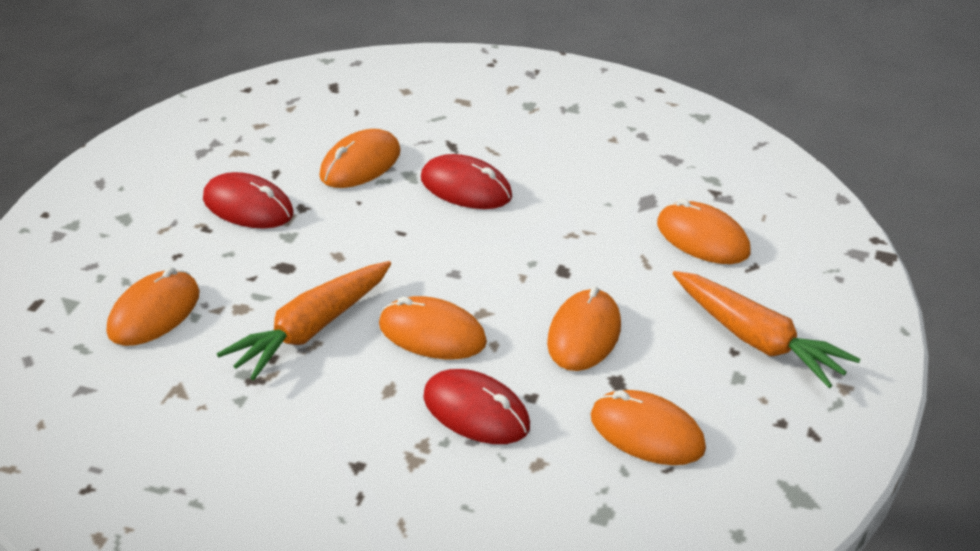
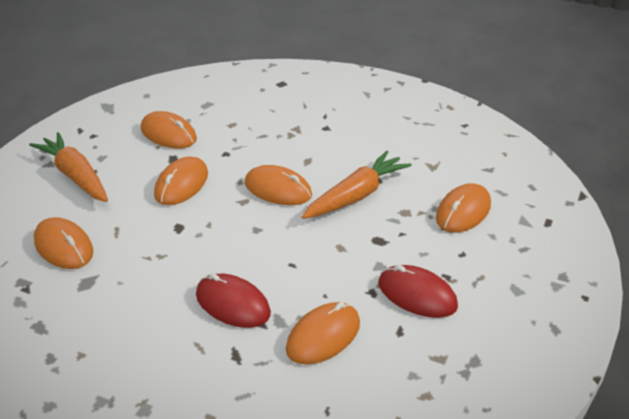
camera: 175 degrees left, 0 degrees up
red mouse [423,369,530,444] -> none

